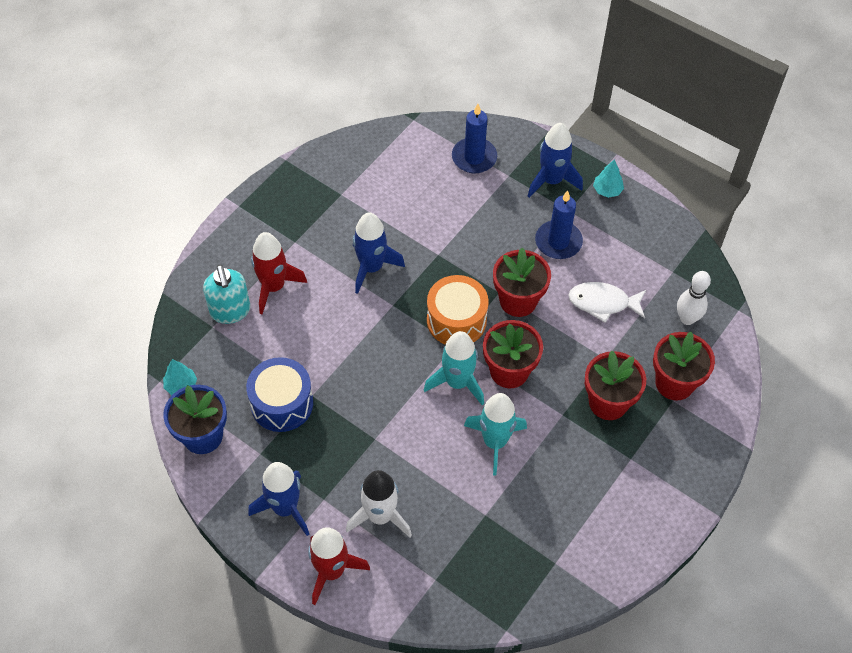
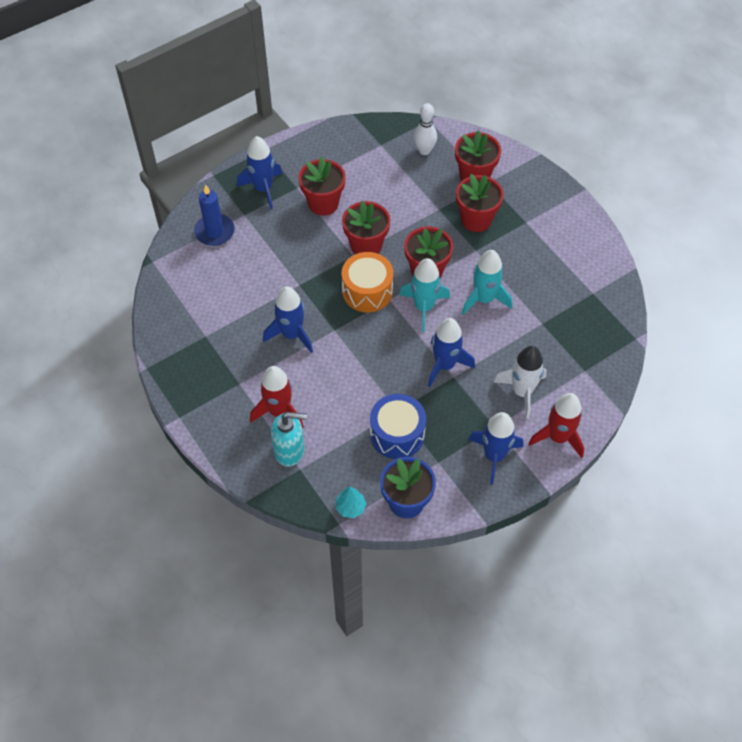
camera: 70 degrees left, 0 degrees up
blue candle [535,190,583,259] -> red flower pot [298,156,345,216]
white fish [568,282,646,323] -> none
turquoise tree [593,160,624,198] -> none
none -> blue rocket [428,318,475,387]

